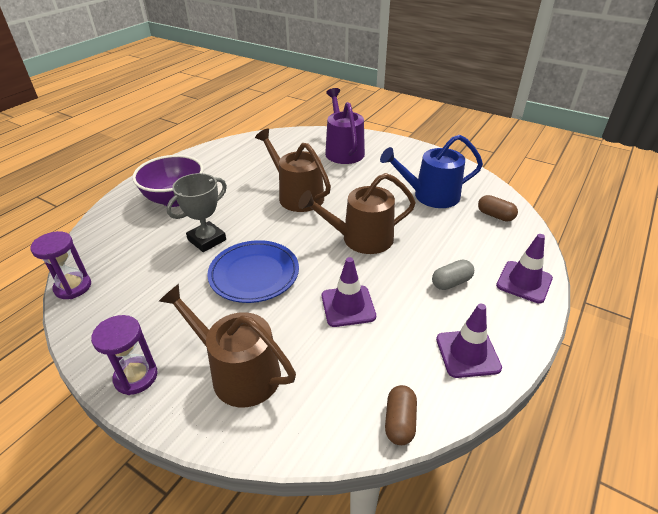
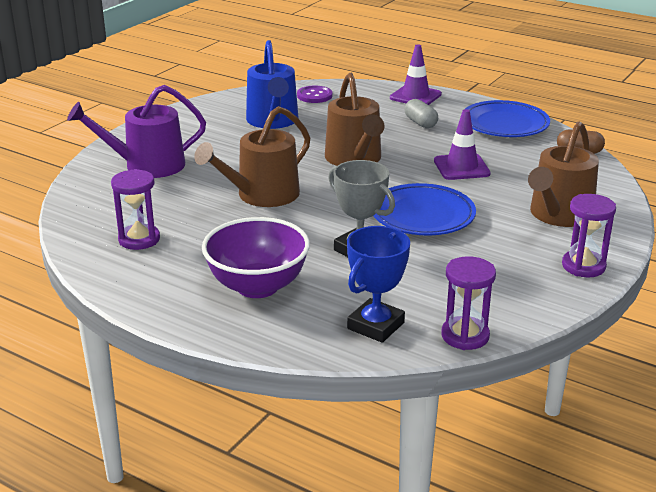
camera: 90 degrees left, 10 degrees down
purple traffic cone [436,304,502,378] -> blue plate [465,100,550,137]
brown capsule [478,195,518,222] -> purple button [297,86,332,103]
none -> purple hourglass [111,169,160,250]
none -> blue trophy [347,226,410,343]

